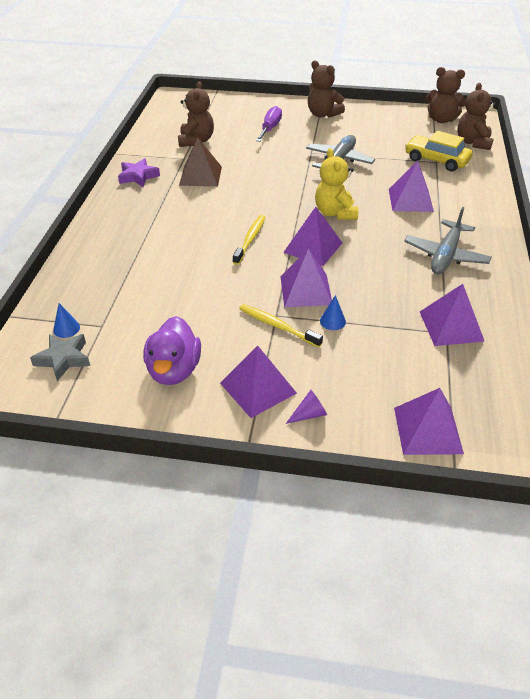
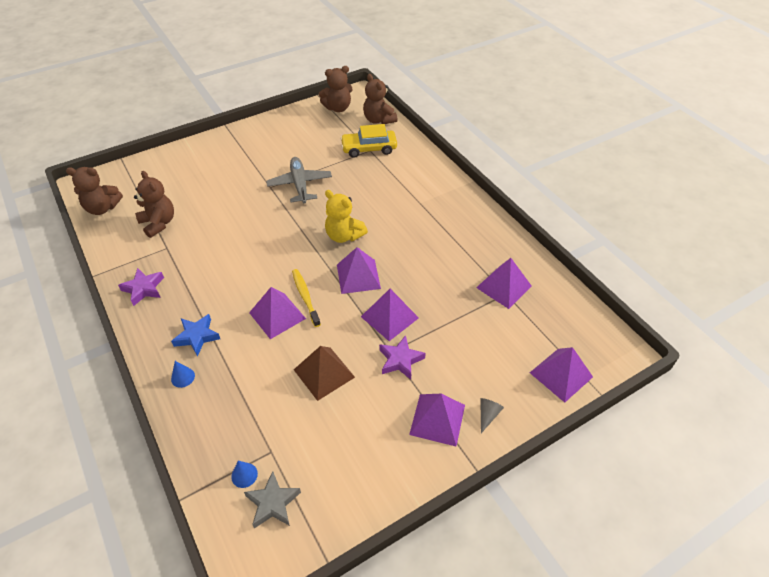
camera: 40 degrees left, 5 degrees up
purple duck [143,316,201,385] -> none
brown pyramid [179,137,222,187] -> brown pyramid moved to [294,346,355,401]
yellow toothbrush [239,304,323,348] -> purple star [379,335,426,380]
purple screwdriver [256,106,282,142] -> none
purple cone [286,390,327,424] -> grey cone [480,398,504,433]
brown teddy bear [308,60,345,118] -> brown teddy bear moved to [66,167,123,215]
blue cone [320,295,346,330] -> blue cone moved to [171,361,195,388]
purple pyramid [389,161,434,212] -> purple pyramid moved to [249,287,306,339]
grey plane [404,207,492,274] -> none
none -> blue star [171,314,220,356]

